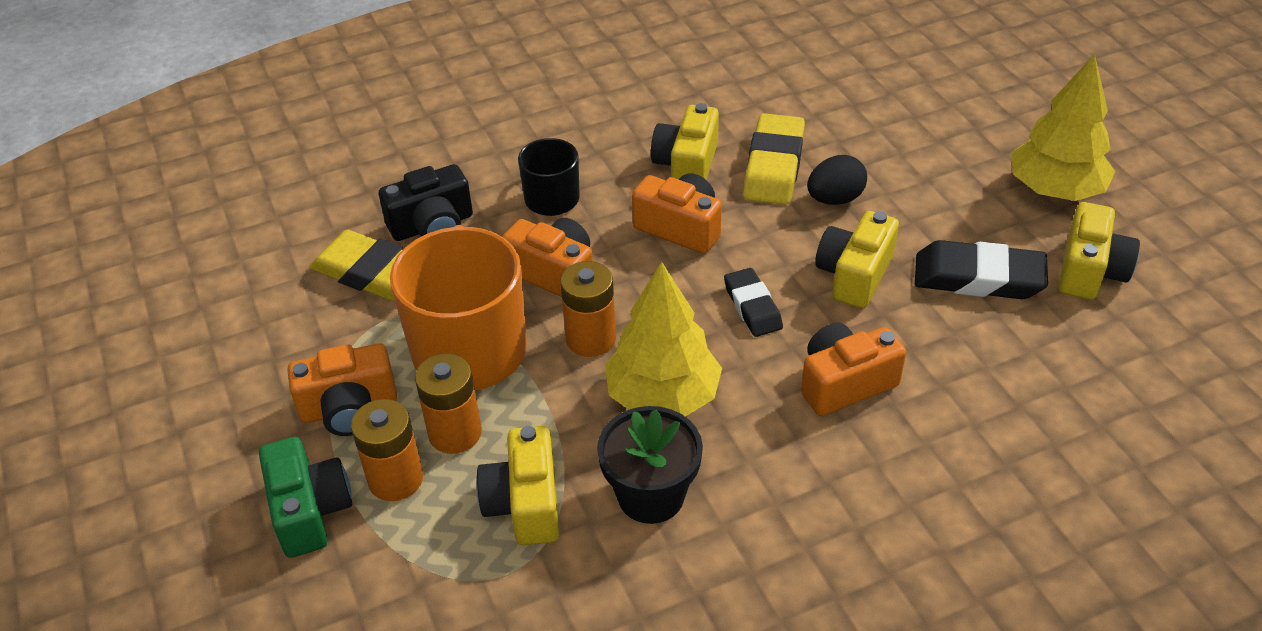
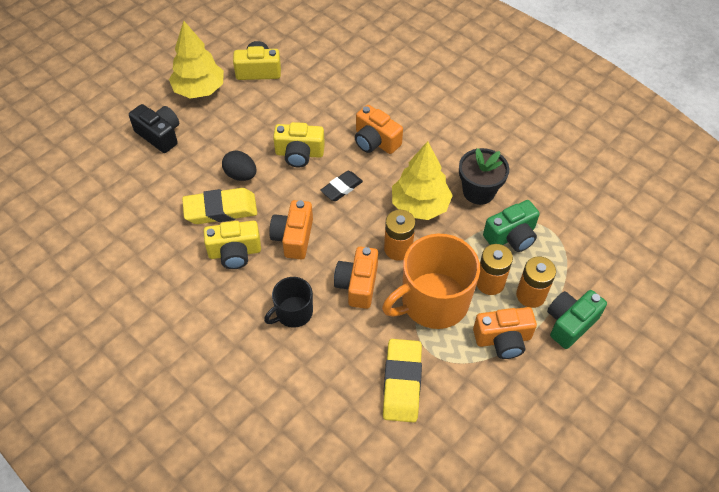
camera: 115 degrees left, 10 degrees up
orange camera [288,343,397,436] -> orange camera turned 120 degrees clockwise [473,307,537,359]
black camera [379,164,473,241] -> black camera moved to [129,104,179,153]
yellow camera [476,426,559,545] -> green camera [483,200,540,252]
black eraser [915,240,1048,299] -> none

